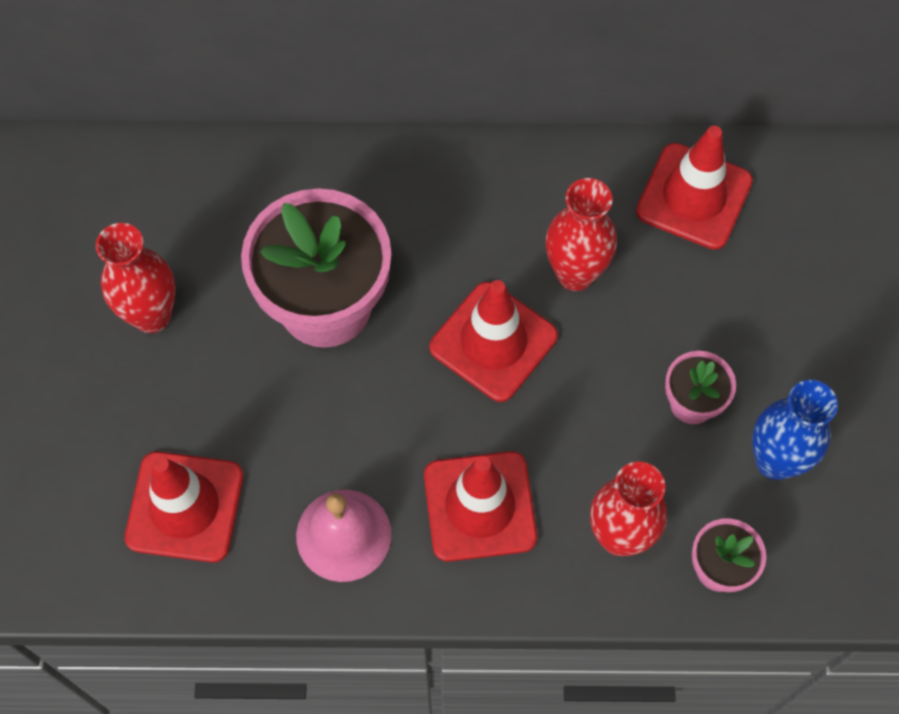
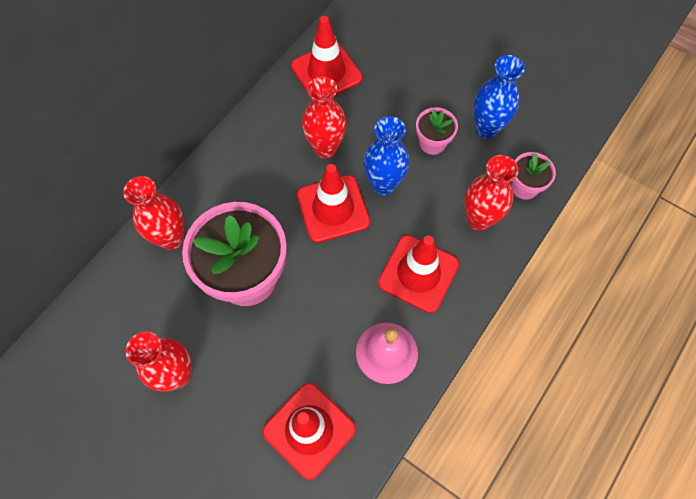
camera: 55 degrees left, 0 degrees up
none -> red vase [123,176,184,250]
none -> blue vase [364,116,409,195]

